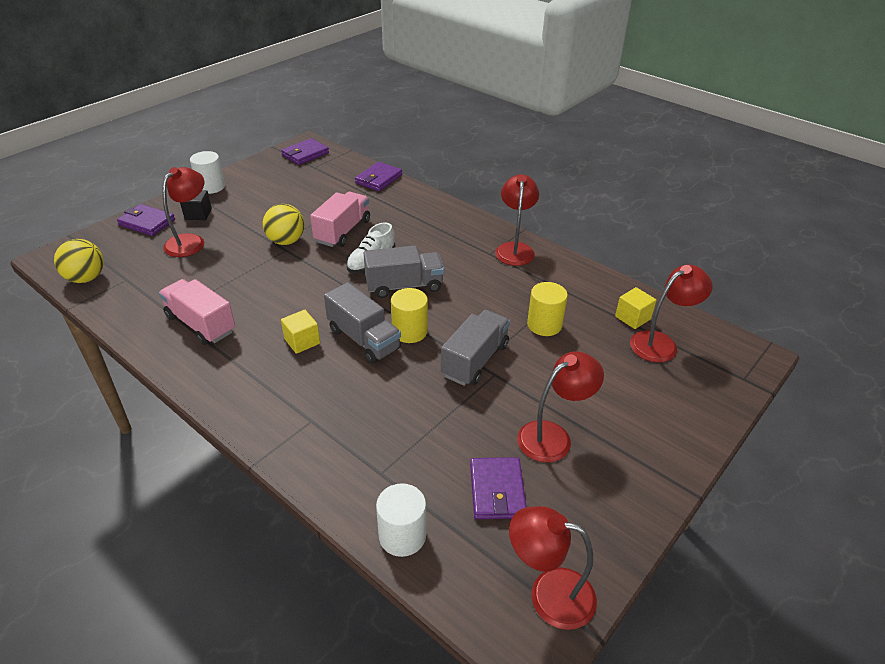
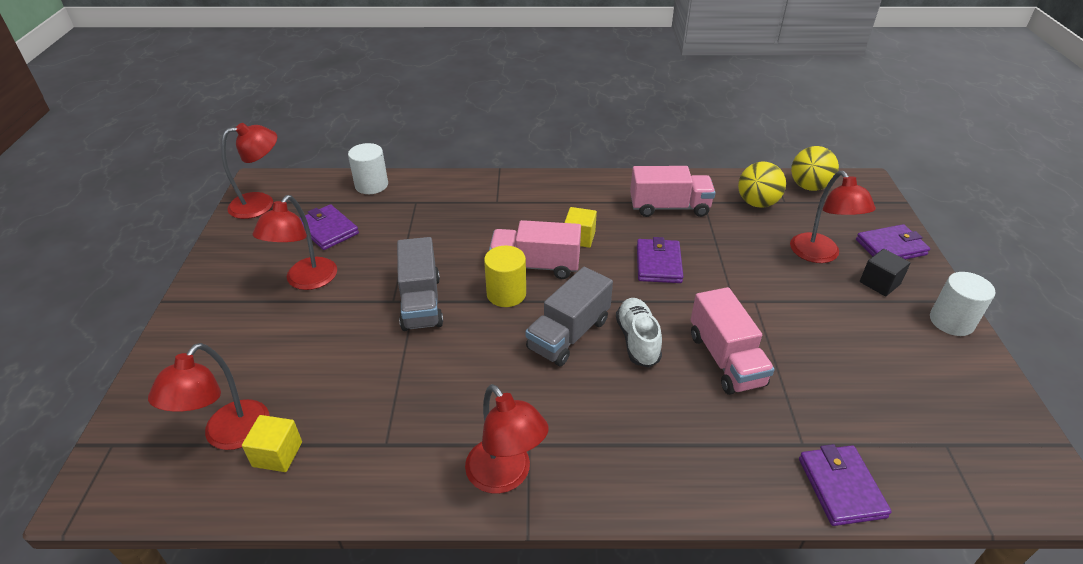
camera: 140 degrees right, 0 degrees up
yellow ball [263,204,304,245] -> yellow ball moved to [738,162,786,208]
purple wallet [281,138,329,165] -> purple wallet moved to [637,237,683,283]
grey truck [324,282,401,364] -> pink truck [489,220,581,279]
yellow cylinder [527,282,568,336] -> none

